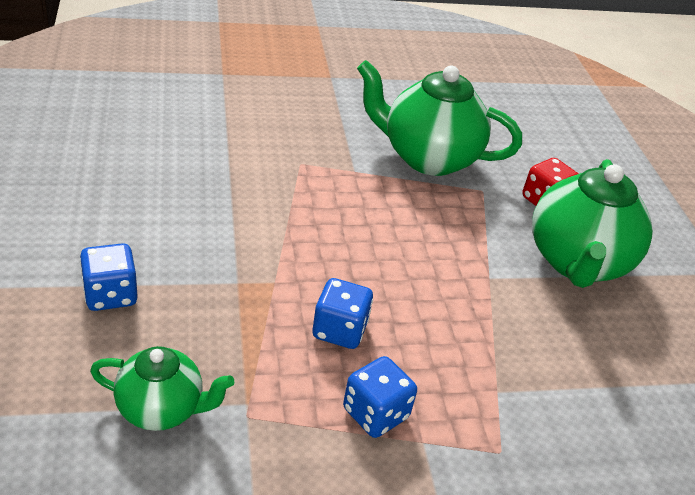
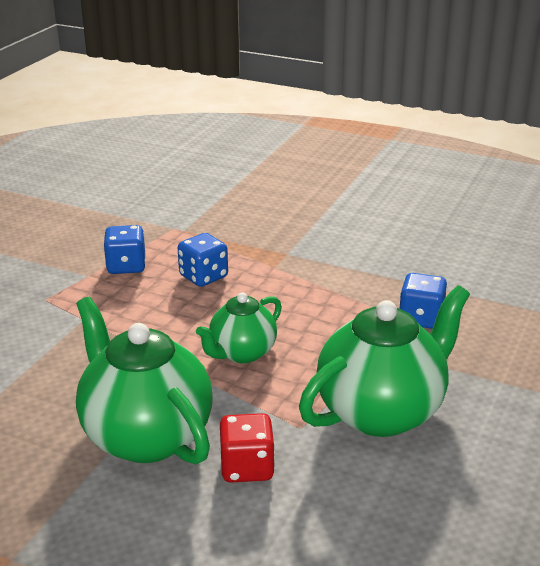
camera: 130 degrees right, 10 degrees down
blue dice [80,243,138,311] -> blue dice moved to [400,273,447,329]
green teapot [90,346,235,431] -> green teapot moved to [196,292,282,363]

